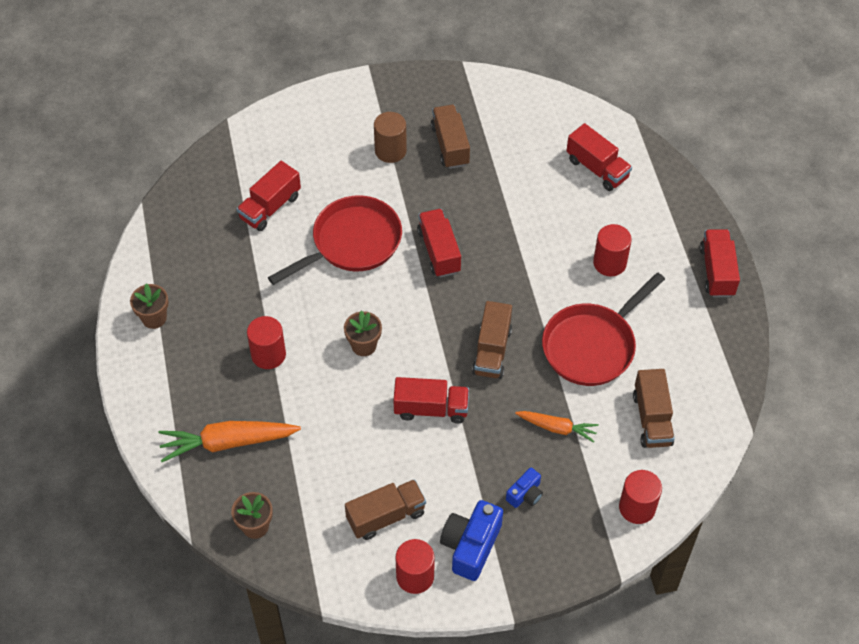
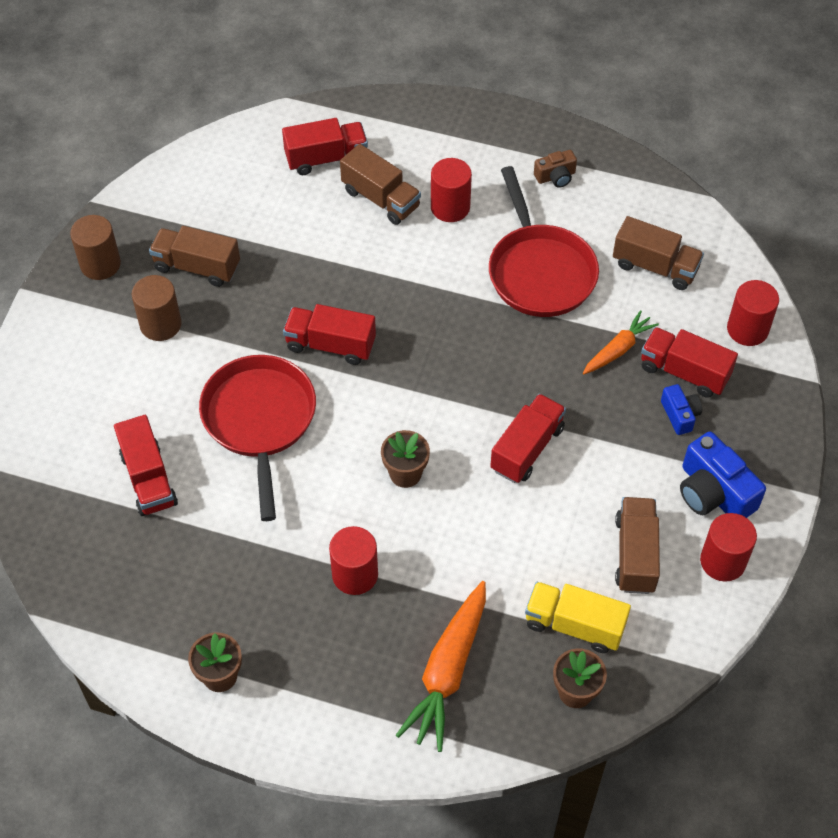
camera: 60 degrees left, 0 degrees up
brown truck [472,301,512,379] -> brown truck moved to [340,144,421,225]
red truck [700,229,740,297] -> red truck moved to [641,327,738,398]
none -> brown cylinder [70,215,121,280]
none -> yellow truck [525,582,631,653]
none -> brown camera [534,150,577,188]

